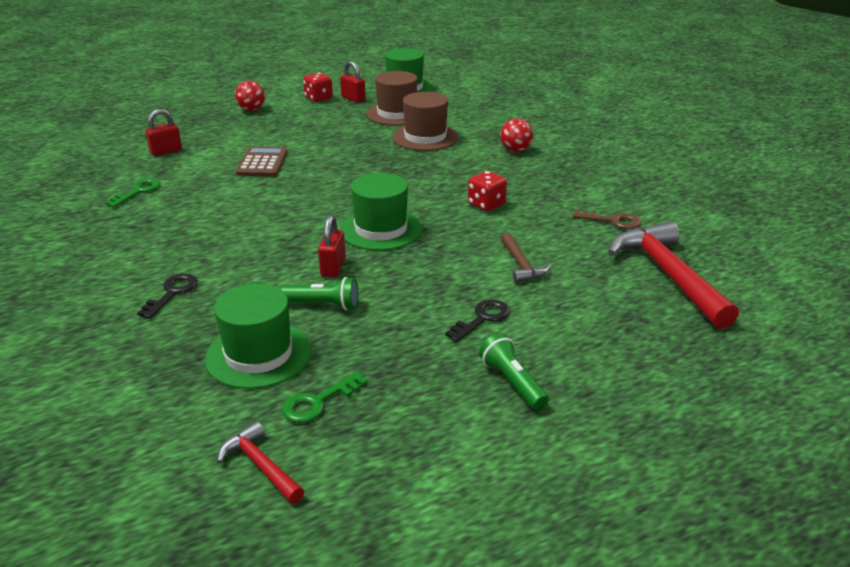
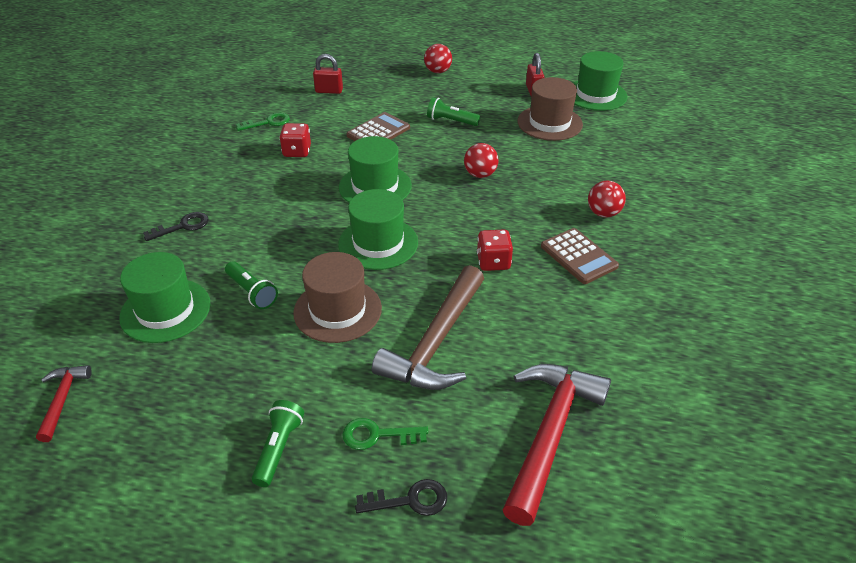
camera: 40 degrees right, 10 degrees up
green key [282,372,367,423] -> green key moved to [342,418,428,450]
red dice [303,73,333,102] -> red dice moved to [279,123,311,157]
red padlock [318,215,346,277] -> none
brown hat [392,92,459,151] -> brown hat moved to [293,252,382,343]
black key [445,299,510,342] -> black key moved to [355,479,447,516]
brown hammer [501,233,551,283] -> brown hammer [372,265,484,390], size x2.02
brown key [573,210,641,229] -> none
none -> green hat [339,136,412,202]
none -> green flashlight [427,97,480,126]
none -> red ball [464,143,498,178]
none -> brown calculator [541,228,619,284]

